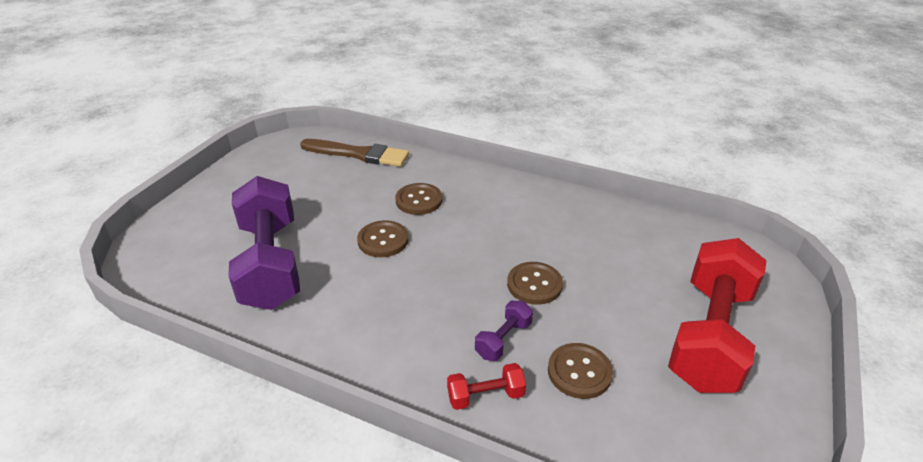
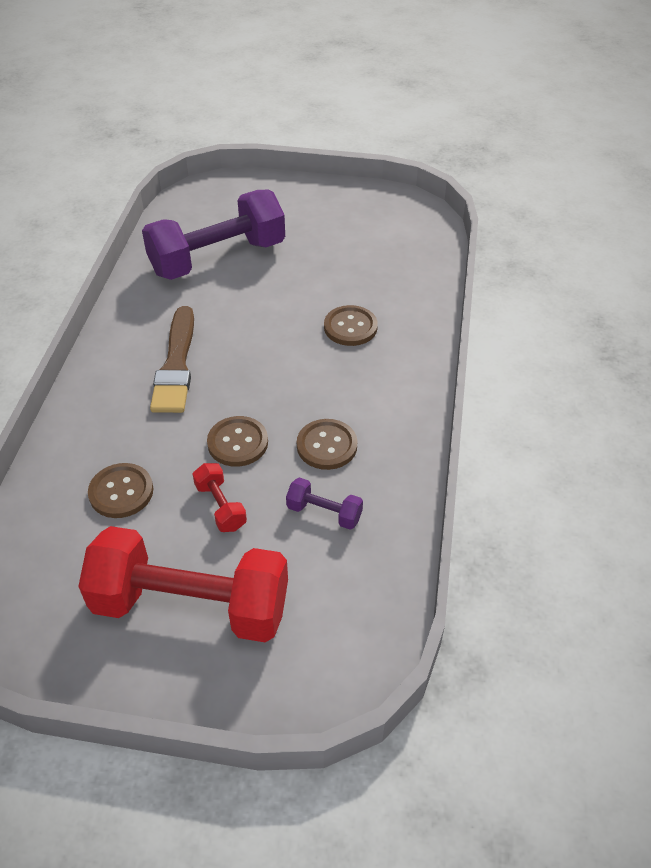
camera: 75 degrees right, 10 degrees up
brown brush [300,139,409,167] -> brown brush moved to [150,306,194,413]
brown button [357,220,409,257] -> brown button moved to [297,419,358,470]
red dumbbell [447,363,526,410] -> red dumbbell moved to [193,463,247,532]
purple dumbbell [475,301,533,361] -> purple dumbbell moved to [286,477,363,529]

